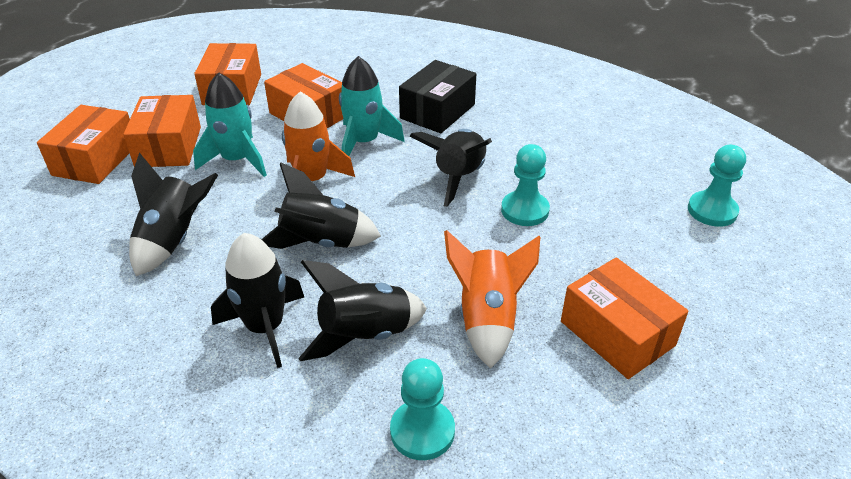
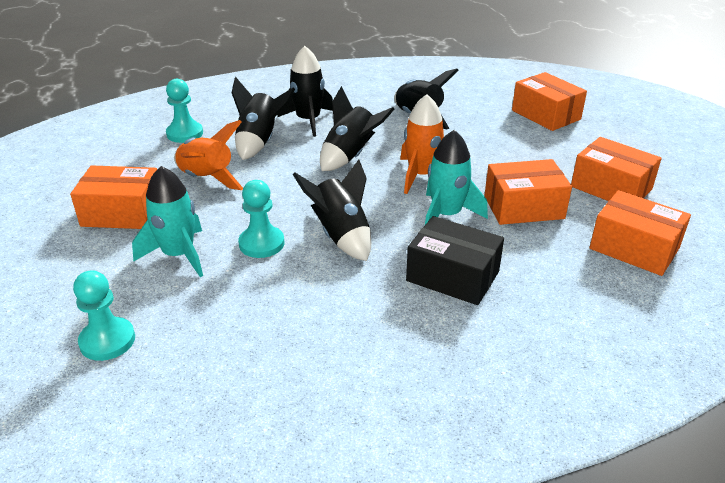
camera: 130 degrees right, 5 degrees down
orange box [123,95,201,167] -> orange box moved to [589,190,691,276]
turquoise rocket [193,72,267,177] -> turquoise rocket moved to [132,166,203,277]
black box [399,60,476,133] -> black box turned 45 degrees counterclockwise [406,216,504,305]

